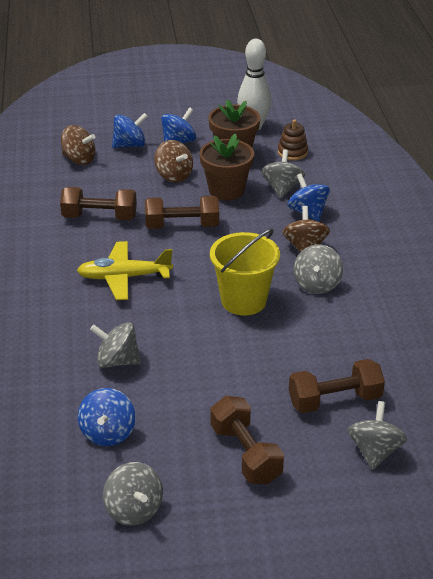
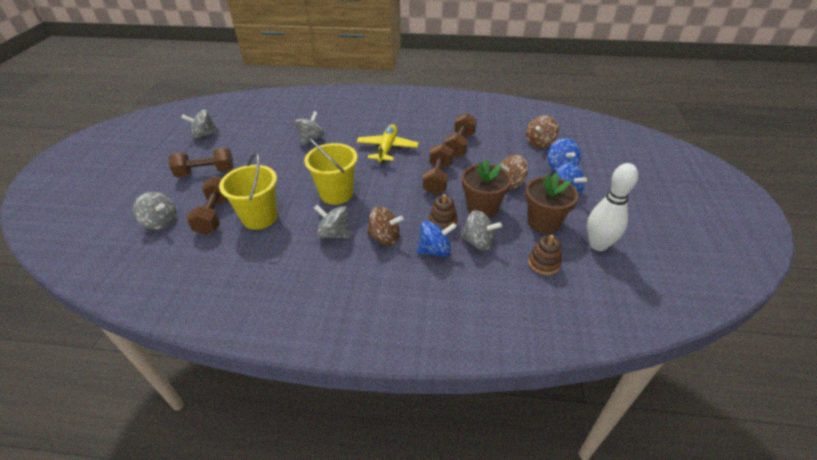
camera: 105 degrees right, 5 degrees up
blue spinning top [78,388,136,446] -> none
none -> yellow bucket [219,153,278,230]
none -> brown stacking toy [429,194,458,230]

